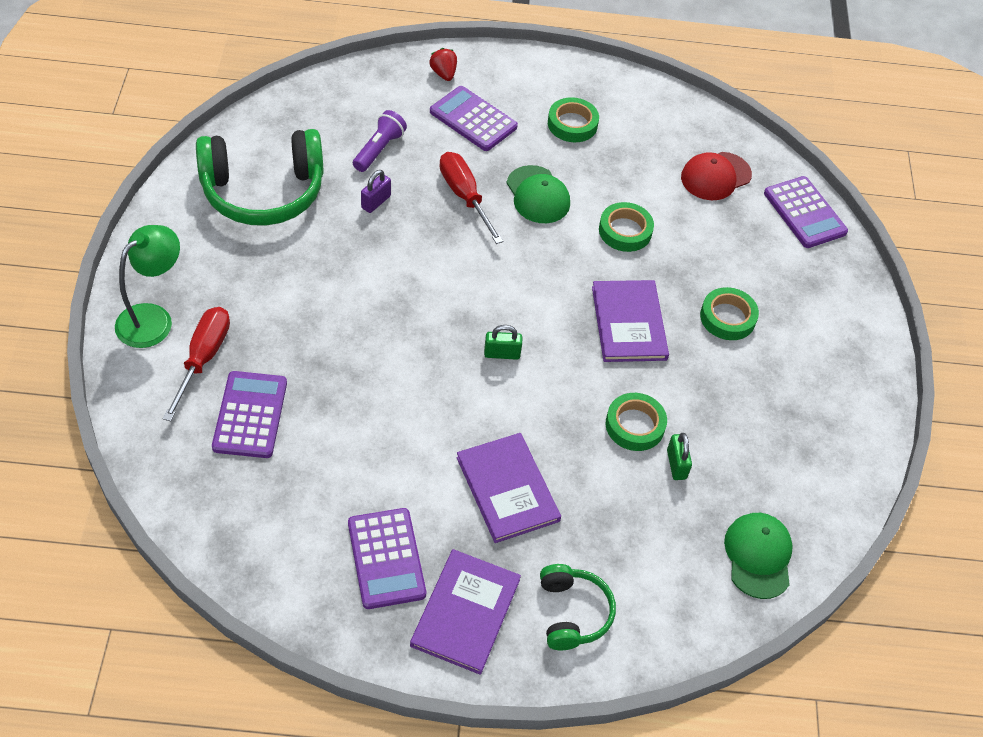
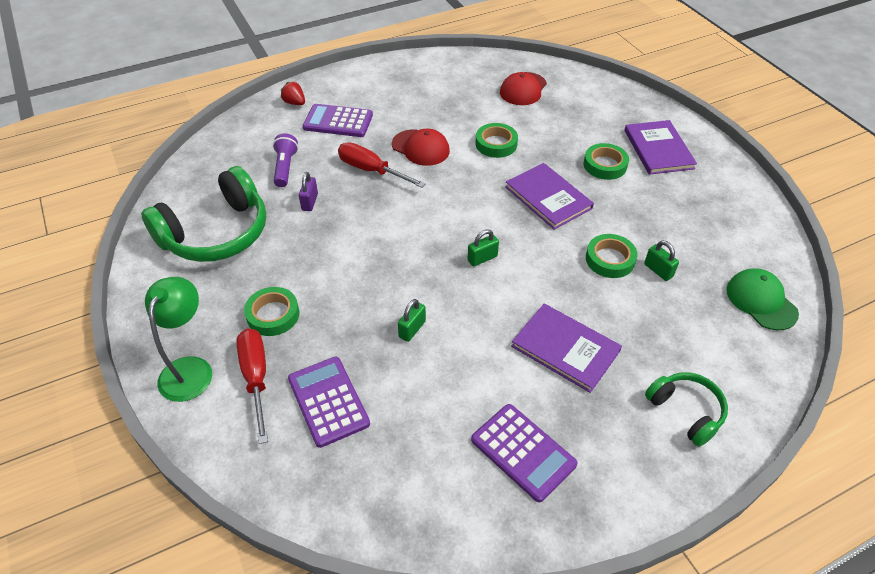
camera: 25 degrees left, 5 degrees down
purple book [410,549,521,675] -> purple book moved to [624,120,697,175]
green cap [507,165,570,223] -> red cap [392,129,450,166]
green tape [548,97,599,142] -> green tape moved to [244,287,299,336]
purple calculator [764,176,848,248] -> none
none -> green padlock [398,299,426,342]

